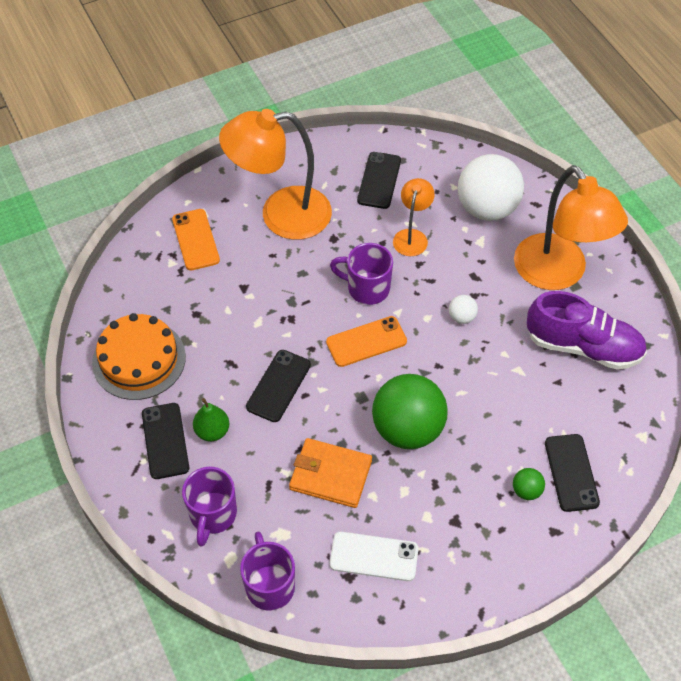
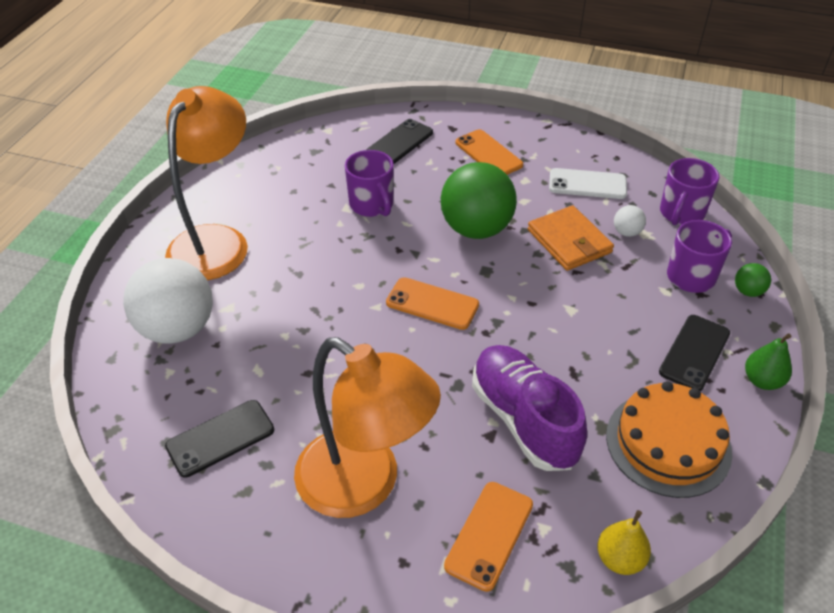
camera: 135 degrees left, 10 degrees down
green pear [193,398,229,441] -> green pear moved to [745,333,792,390]
black phone [246,350,311,422] -> none
purple mug [330,243,393,305] -> purple mug moved to [345,150,394,217]
white phone [330,532,418,581] -> white phone turned 45 degrees counterclockwise [549,168,627,199]
orange lamp [393,178,435,256] -> none
white ball [449,295,478,324] -> white ball moved to [614,205,646,237]
green ball [513,468,545,500] -> green ball moved to [735,263,771,297]
purple shoe [527,291,647,370] -> purple shoe moved to [472,345,587,471]
none -> orange phone [455,129,523,175]
none -> yellow pear [597,510,651,575]

